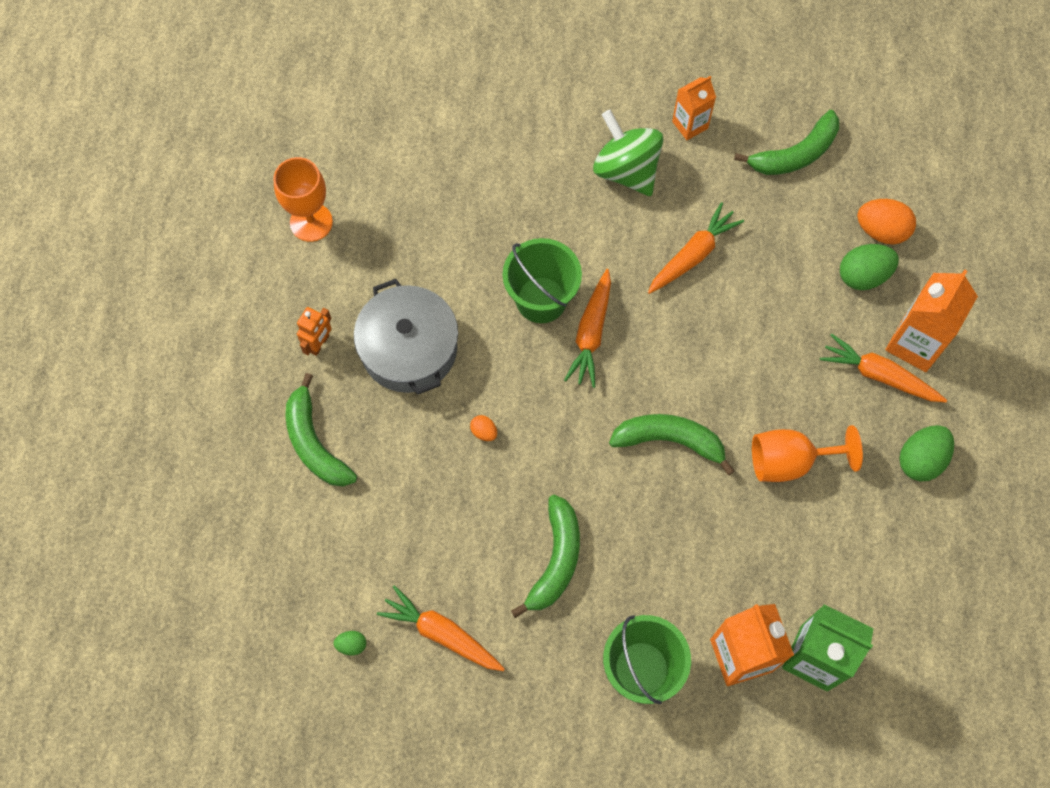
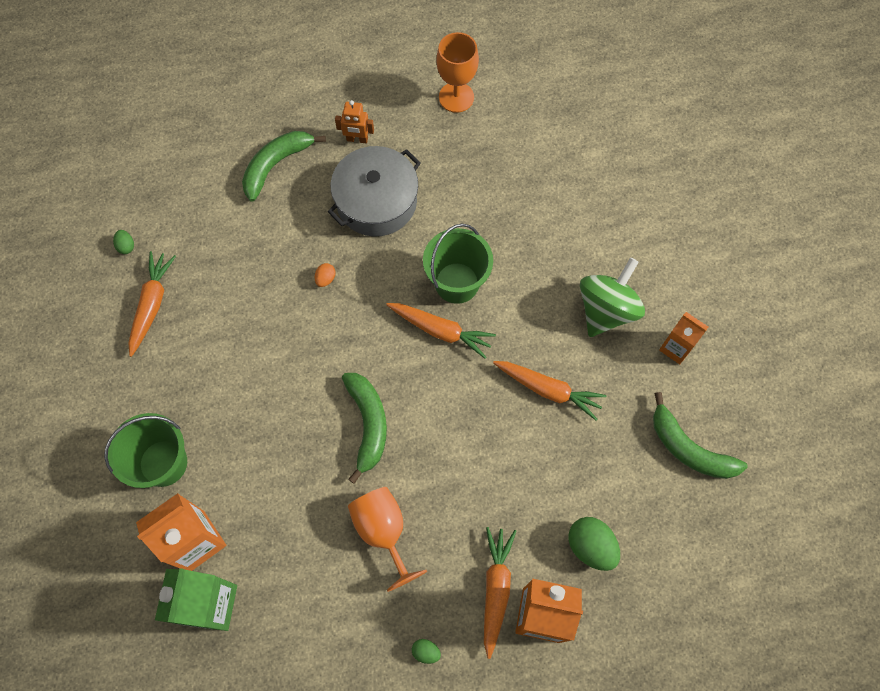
camera: 70 degrees right, 0 degrees up
green banana [511,495,580,618] -> none
orange carrot [564,269,611,388] -> orange carrot turned 150 degrees counterclockwise [386,303,496,359]
orange egg [857,199,916,245] -> none
green egg [899,425,954,481] -> green egg [412,639,441,664], size x0.50

